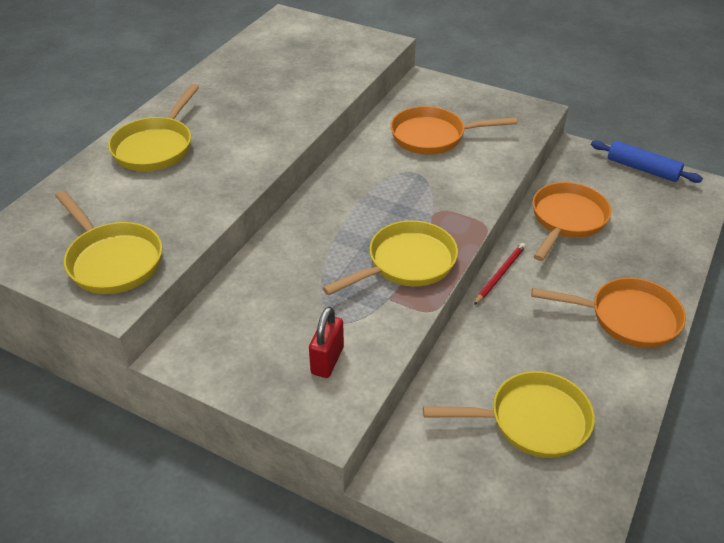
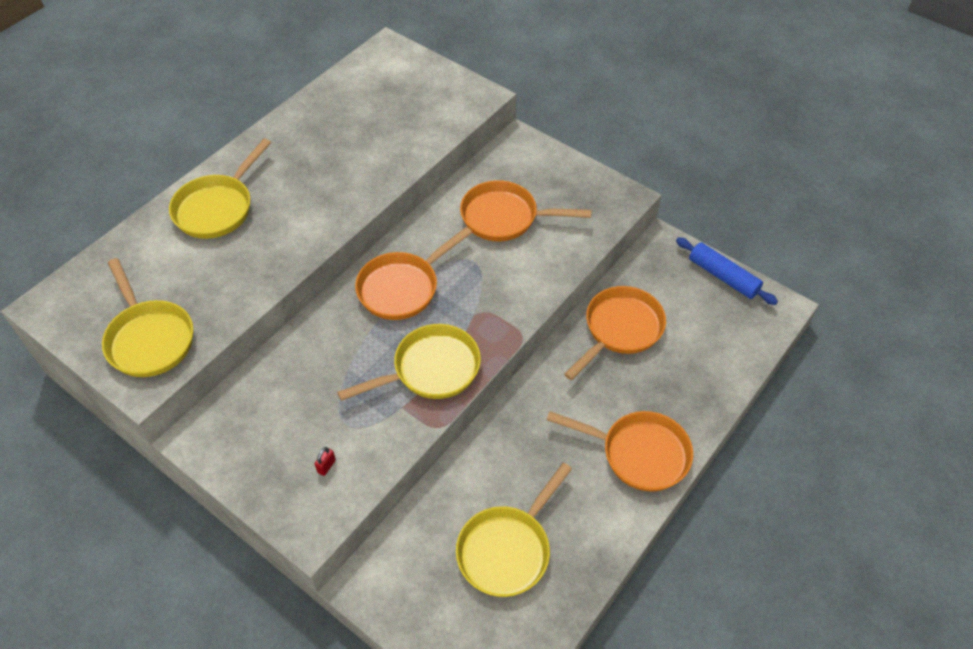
camera: 10 degrees right, 10 degrees up
red padlock [309,307,344,378] -> red padlock [314,447,336,476], size x0.50
yellow pan [423,371,595,458] -> yellow pan turned 120 degrees clockwise [456,463,572,597]
red pencil [474,243,526,305] -> none
none -> orange pan [355,227,472,320]

